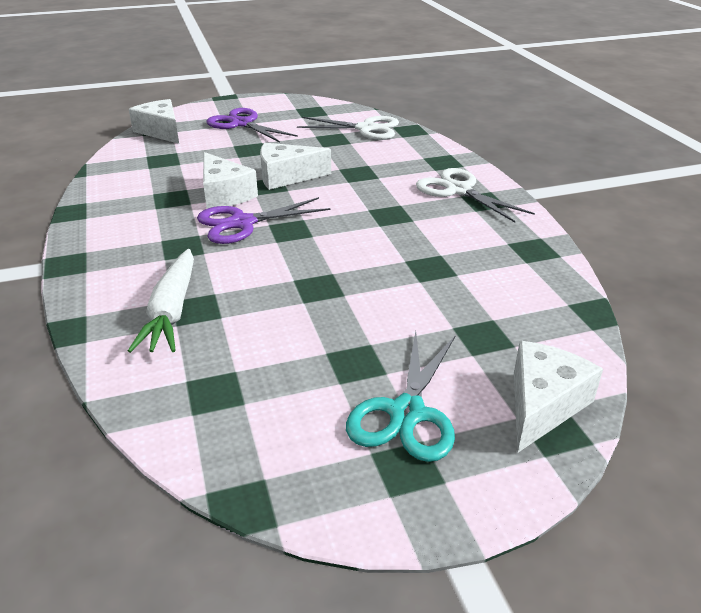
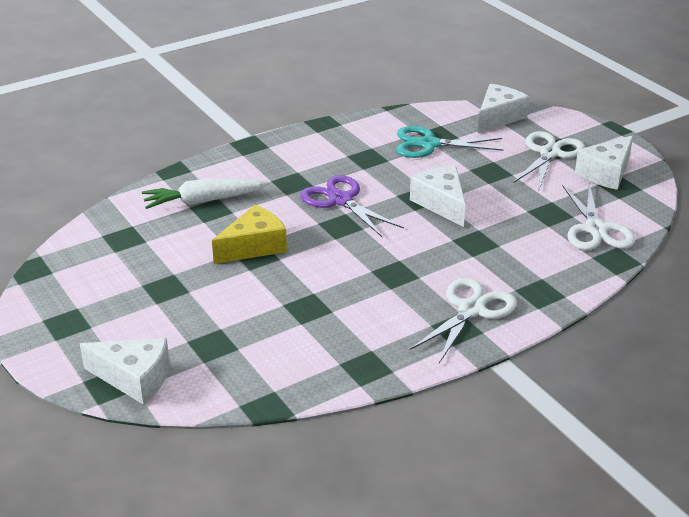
camera: 75 degrees right, 0 degrees up
white cheese [203,152,258,209] -> white cheese moved to [575,135,633,190]
purple scissors [207,108,298,142] -> white scissors [513,131,585,189]
turquoise scissors [346,331,455,462] -> turquoise scissors moved to [397,126,504,158]
none -> yellow cheese [212,205,287,264]

